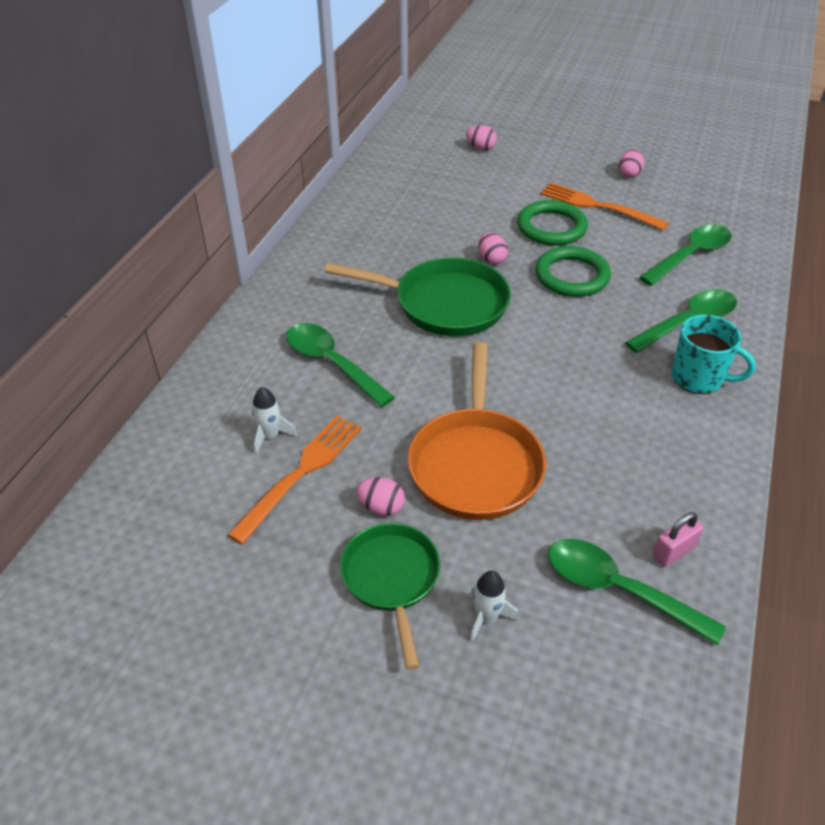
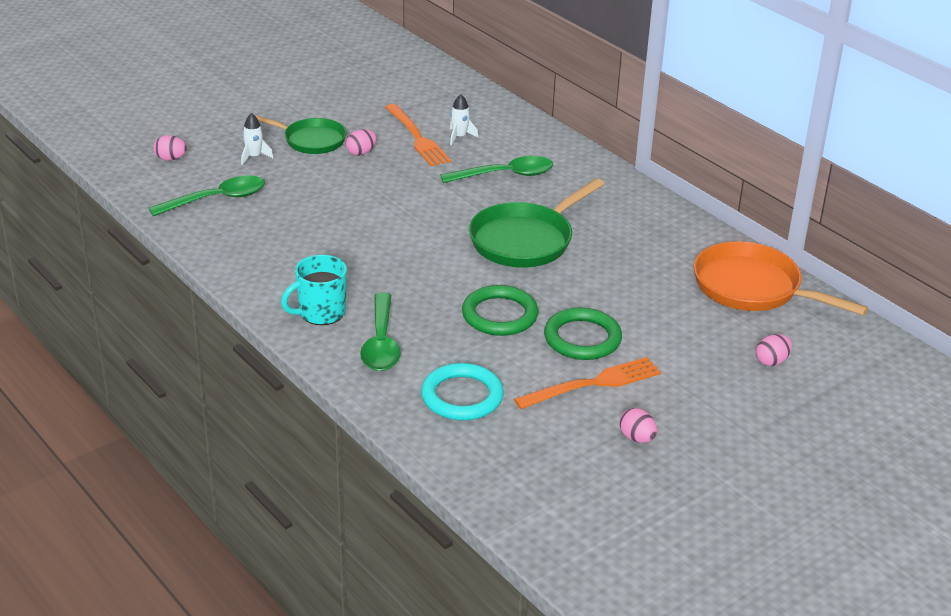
camera: 120 degrees right, 10 degrees down
orange pan [408,342,546,520] -> orange pan moved to [694,241,868,316]
pink egg [478,232,508,265] -> pink egg moved to [153,135,187,161]
green spoon [639,224,731,286] -> turquoise ring [421,363,504,420]
pink padlock [653,512,704,567] -> none

